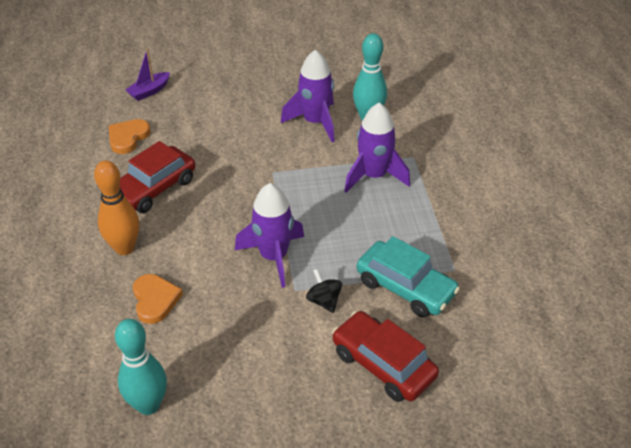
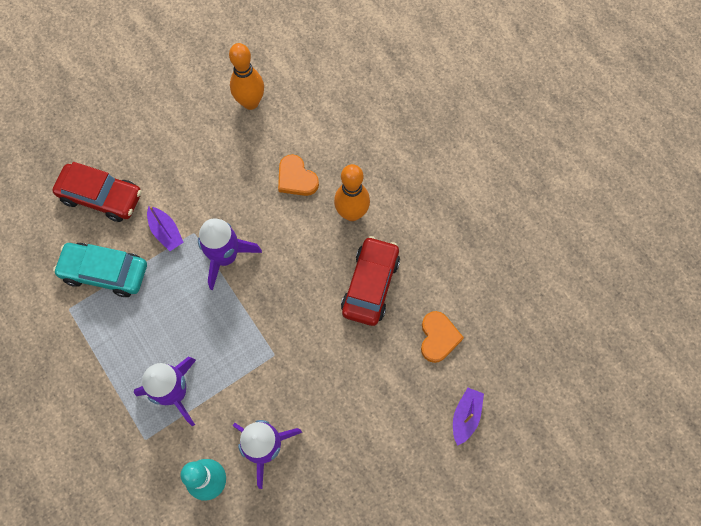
camera: 155 degrees right, 25 degrees up
turquoise bowling pin [115,319,167,415] -> orange bowling pin [229,43,264,110]
black spinning top [306,269,342,313] -> purple boat [147,206,184,251]

